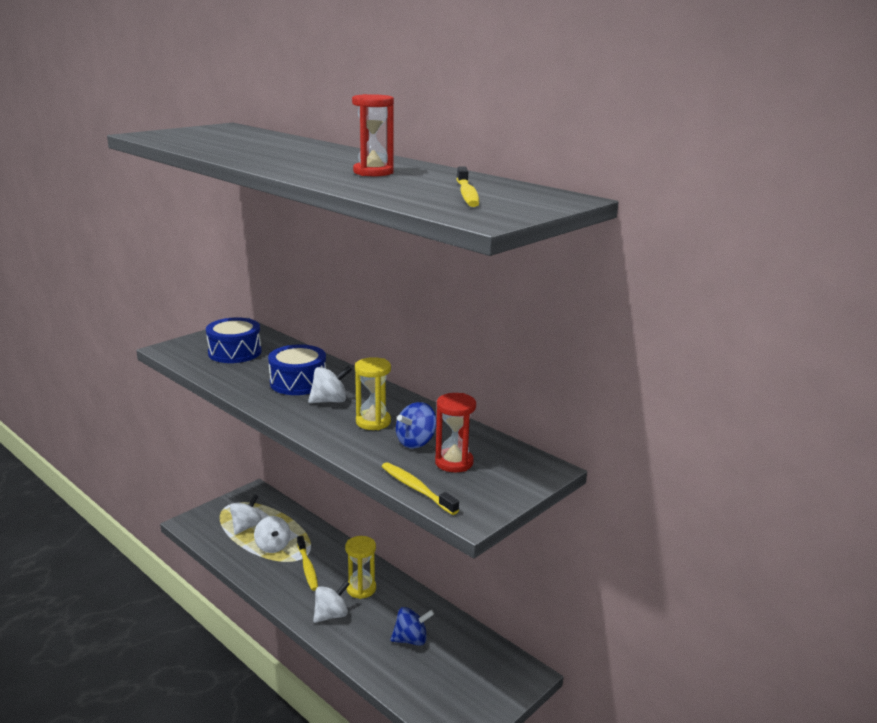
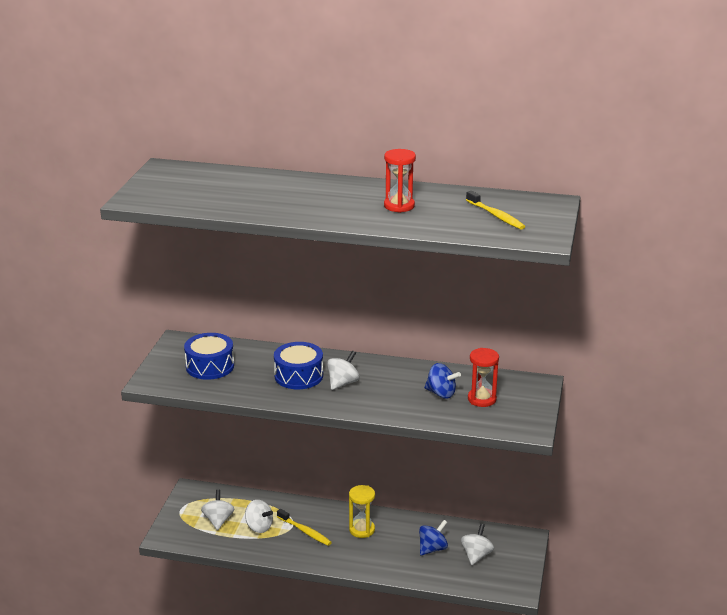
camera: 30 degrees left, 5 degrees up
white spinning top [313,581,350,623] -> white spinning top moved to [461,524,494,565]
yellow hourglass [355,357,391,430] -> none
yellow toothbrush [382,462,459,515] -> none
blue spinning top [396,402,437,449] -> blue spinning top turned 75 degrees counterclockwise [424,363,461,399]

